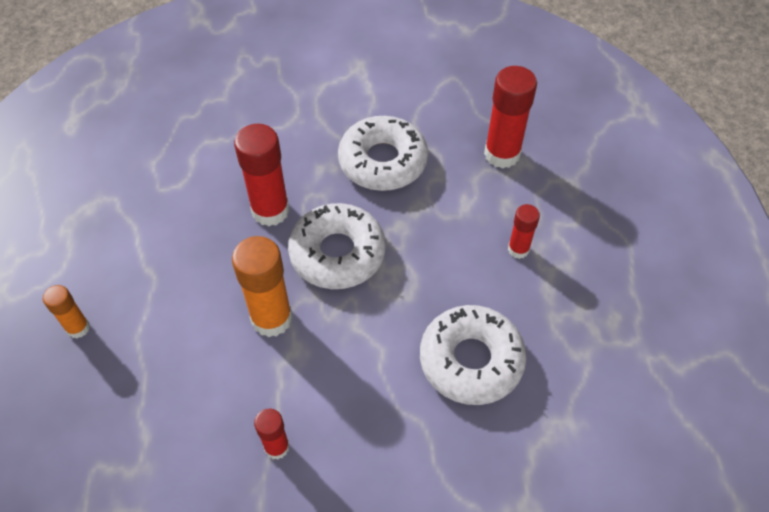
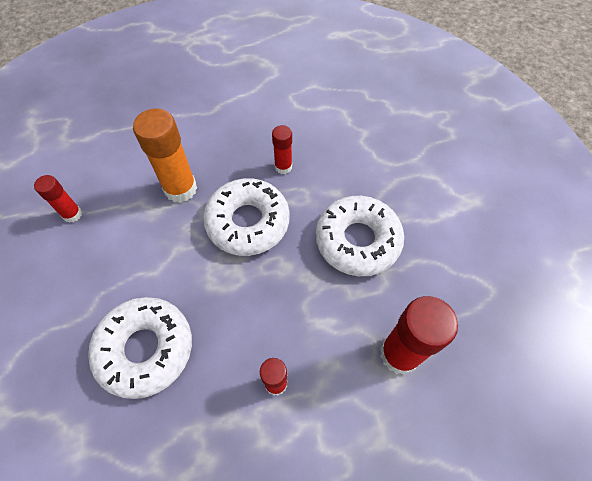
camera: 80 degrees right, 5 degrees up
orange glue stick [43,285,90,338] -> none
red glue stick [234,124,290,226] -> red glue stick [272,125,292,174], size x0.56

